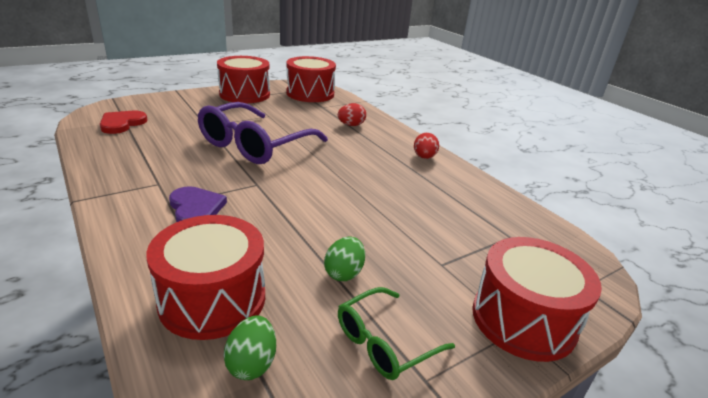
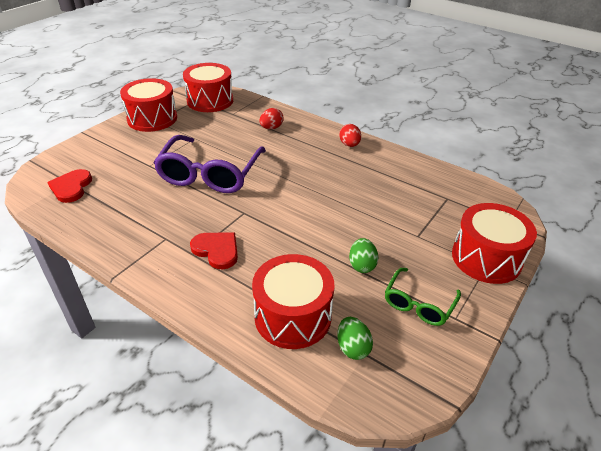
camera: 20 degrees left, 10 degrees up
purple heart [169,186,227,222] -> red heart [190,233,238,269]

